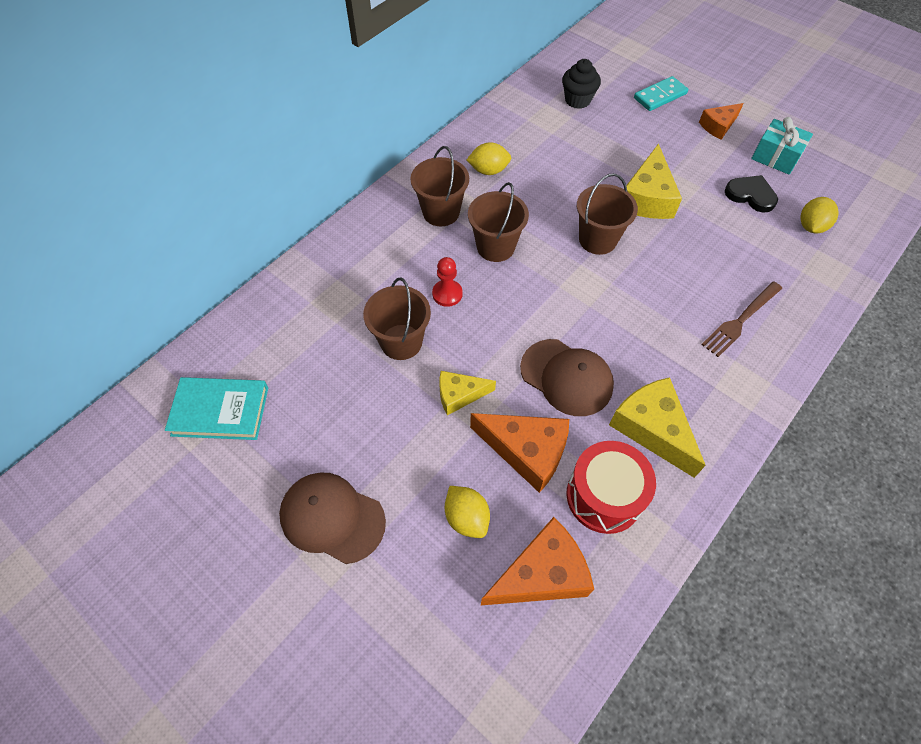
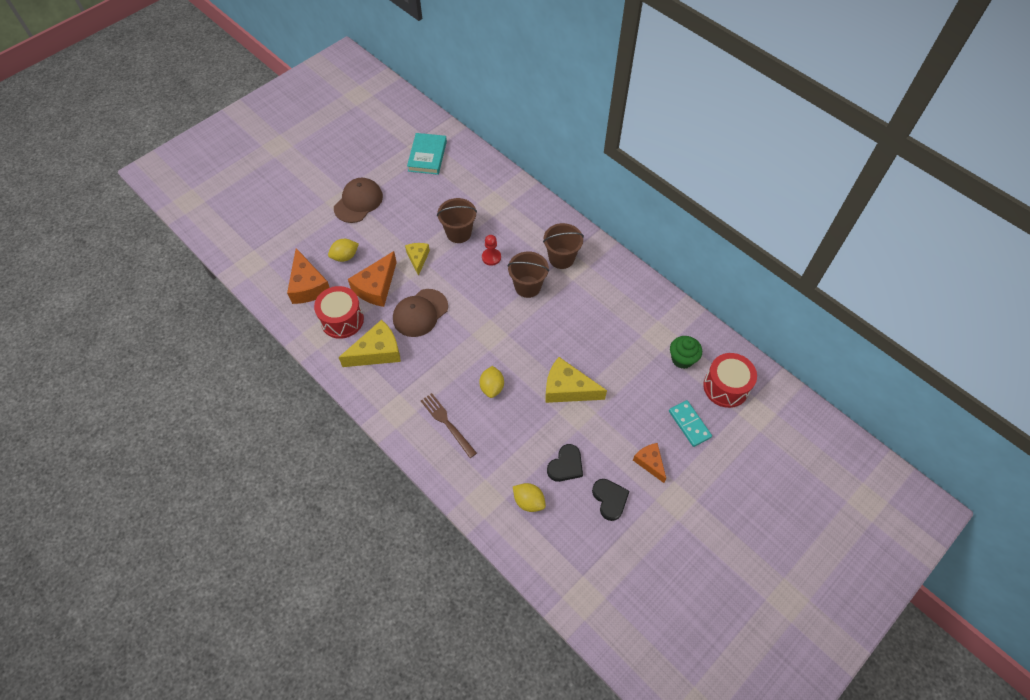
camera: 95 degrees right, 0 degrees up
yellow lemon [466,142,511,175] -> yellow lemon moved to [479,366,504,398]
black cupcake [562,59,601,109] -> green cupcake [670,336,702,369]
brown bucket [577,173,638,255] -> none
turquoise gift [751,117,813,175] -> black heart [592,479,630,521]
none -> red drum [703,353,757,408]

